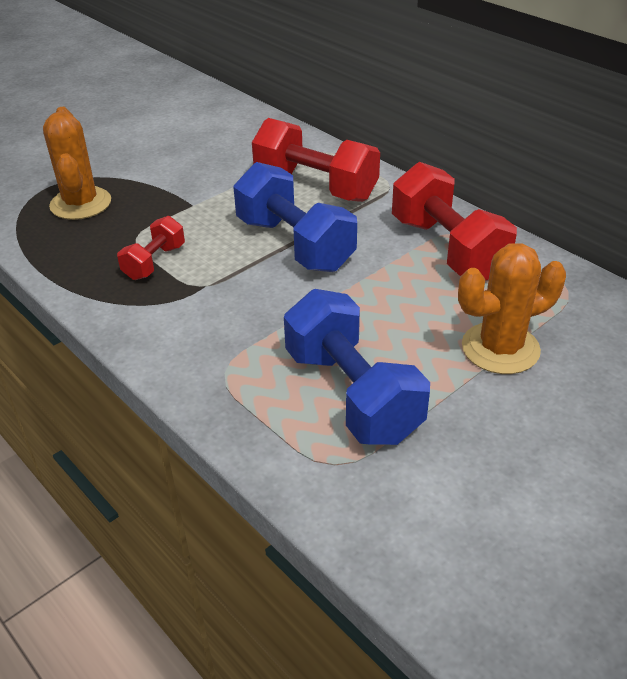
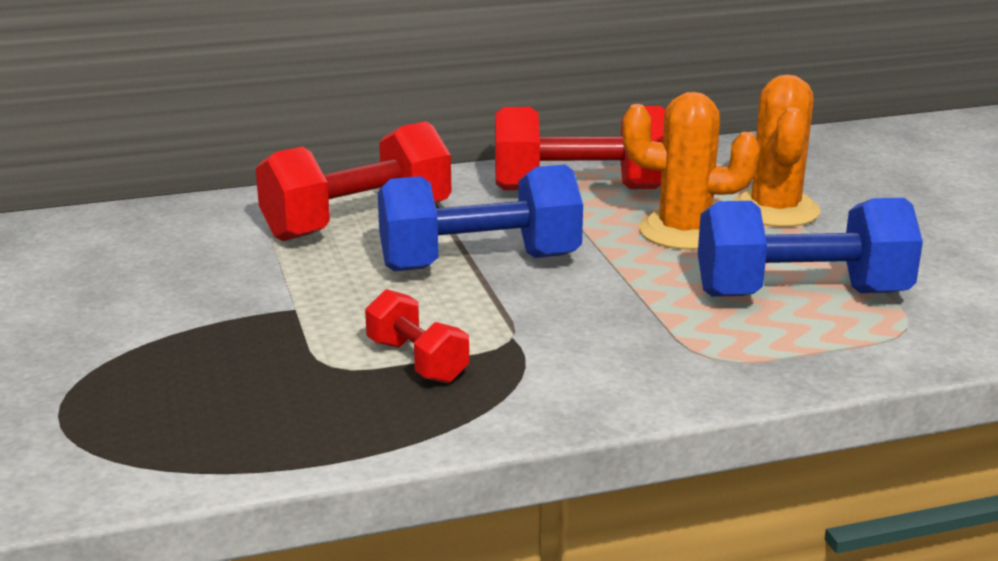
camera: 65 degrees left, 15 degrees down
orange cactus [43,107,111,220] -> orange cactus moved to [622,92,760,250]

